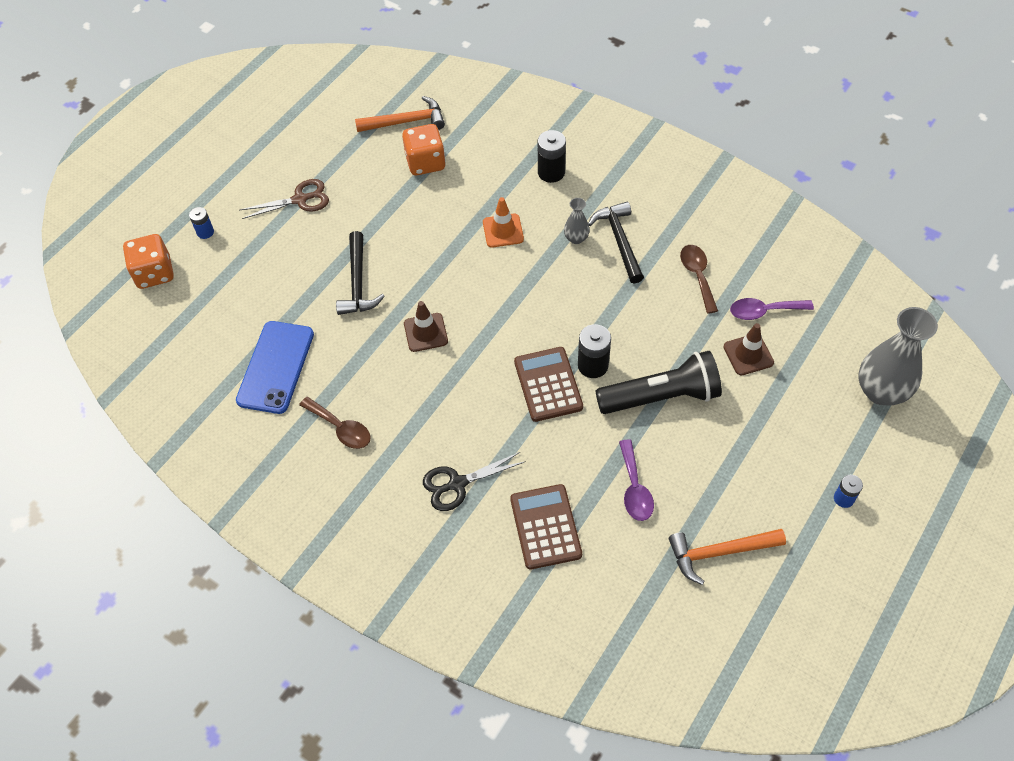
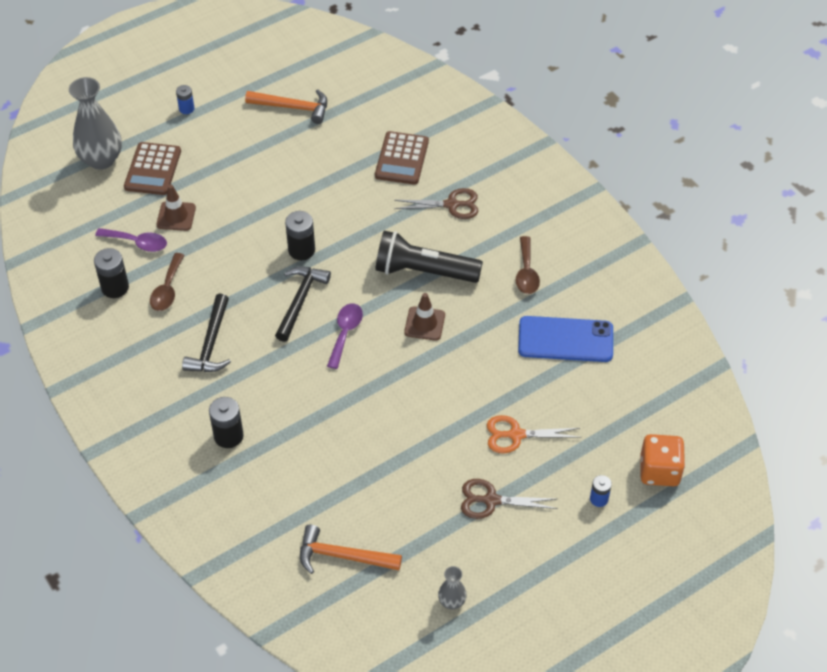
camera: 160 degrees left, 5 degrees down
blue phone [236,321,314,414] -> blue phone turned 60 degrees clockwise [518,316,613,362]
brown spoon [299,397,371,449] -> brown spoon turned 150 degrees counterclockwise [516,236,540,294]
black hammer [336,231,385,315] -> black hammer moved to [275,266,331,342]
orange dice [402,124,446,176] -> none
black scissors [423,452,526,511] -> brown scissors [394,188,478,219]
orange traffic cone [483,197,524,248] -> none
brown calculator [514,347,583,422] -> brown calculator moved to [124,142,181,195]
grey vase [564,198,590,244] -> grey vase moved to [438,566,467,609]
black flashlight [596,351,722,414] -> black flashlight moved to [375,231,483,283]
purple spoon [619,440,654,521] -> purple spoon moved to [327,303,363,369]
none -> black battery [94,248,129,298]
none -> orange scissors [487,415,581,454]

